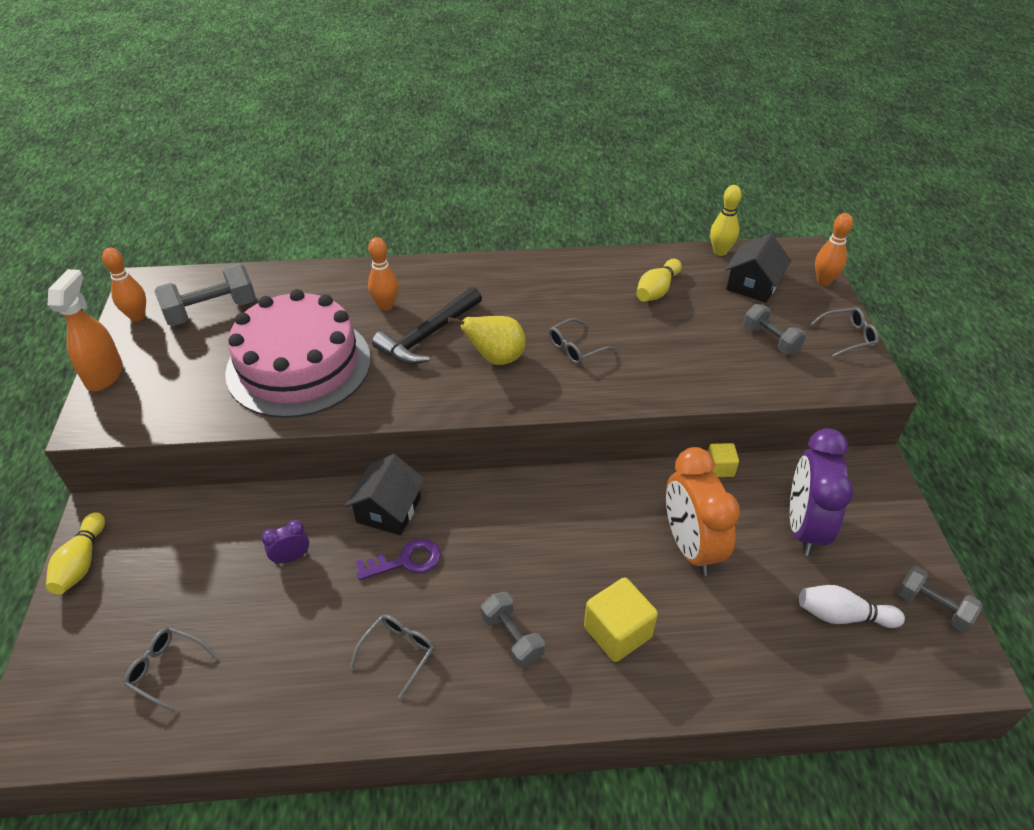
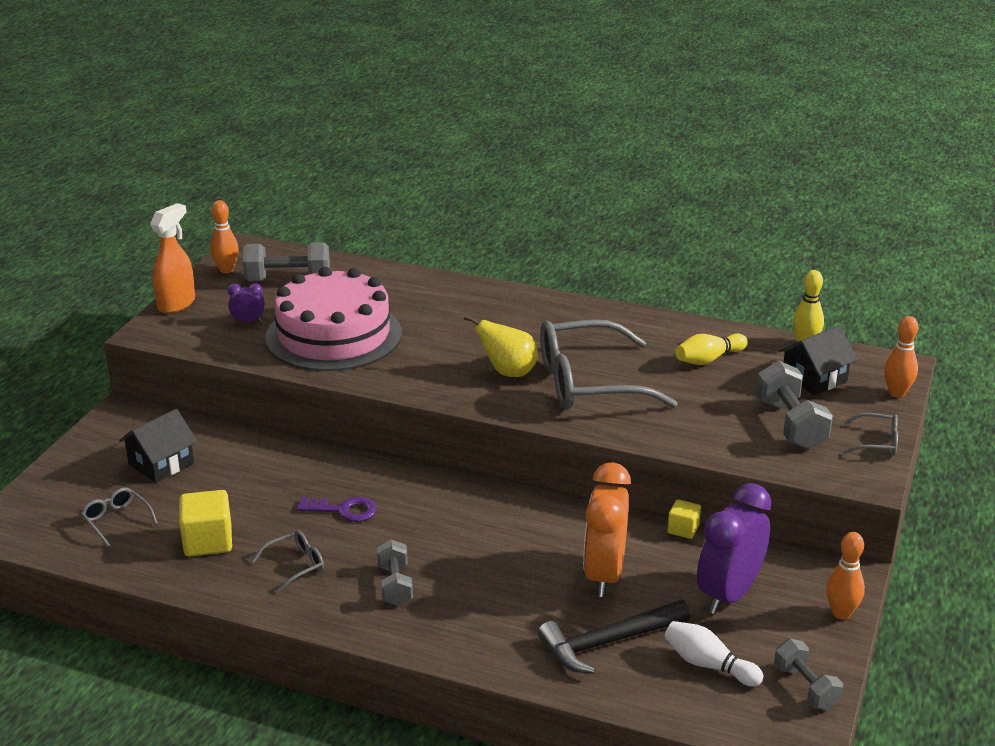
camera: 25 degrees right, 15 degrees down
yellow bowling pin [46,512,105,594] -> none
purple clock [261,520,309,564] -> purple clock moved to [228,283,265,322]
black house [345,454,425,535] -> black house moved to [119,409,197,483]
orange bowling pin [368,237,399,311] -> orange bowling pin moved to [826,532,865,620]
black hammer [372,287,482,364] -> black hammer moved to [538,600,690,674]
grey glasses [549,318,615,364] -> grey glasses [540,319,678,410], size x2.36
yellow cube [584,578,658,662] -> yellow cube moved to [179,490,232,556]
grey dumbbell [743,304,806,355] -> grey dumbbell [756,361,833,450], size x1.55

